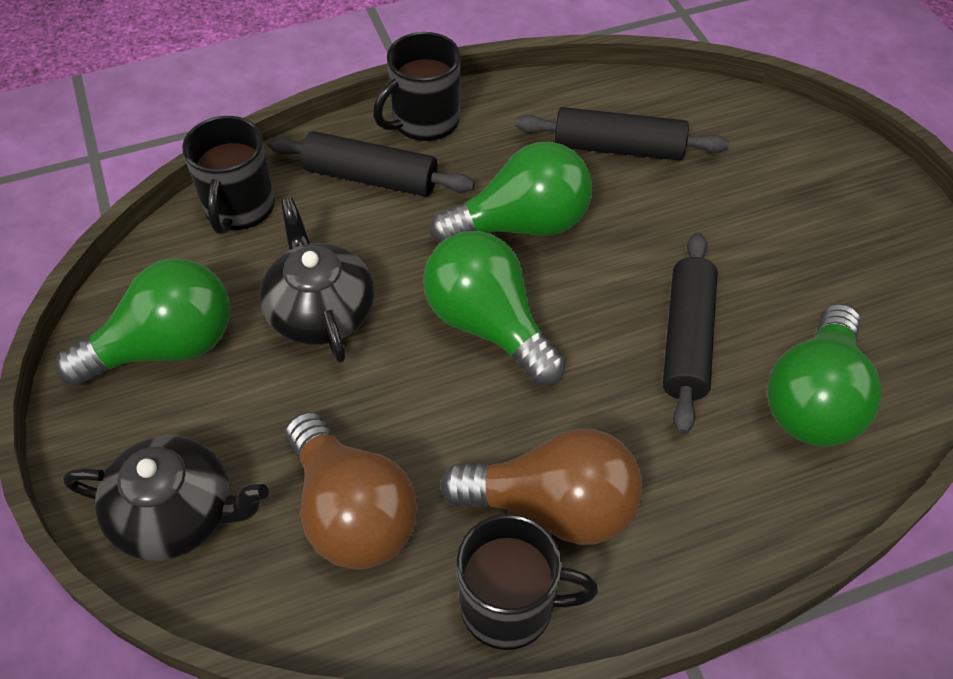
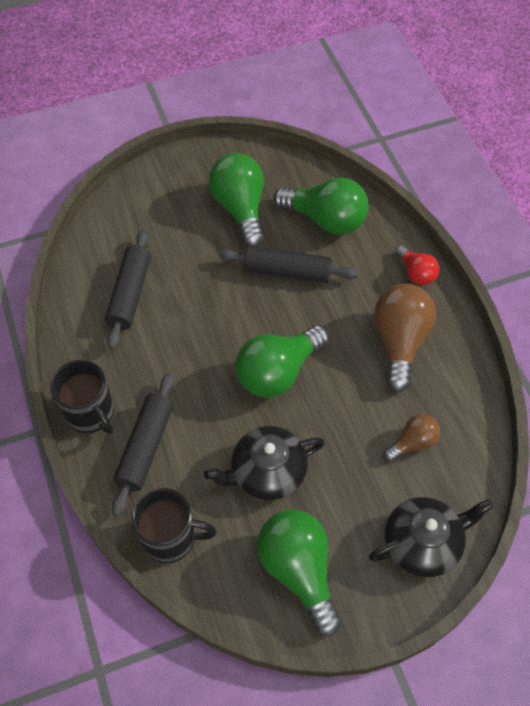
camera: 90 degrees left, 5 degrees up
black teapot [63,435,269,561] -> black teapot turned 60 degrees clockwise [369,497,494,577]
brown light bulb [285,412,418,570] -> brown light bulb [383,414,440,462], size x0.55
green light bulb [430,142,592,244] -> green light bulb moved to [209,153,264,246]
black mug [456,514,598,650] -> none
none -> red light bulb [395,245,440,285]

